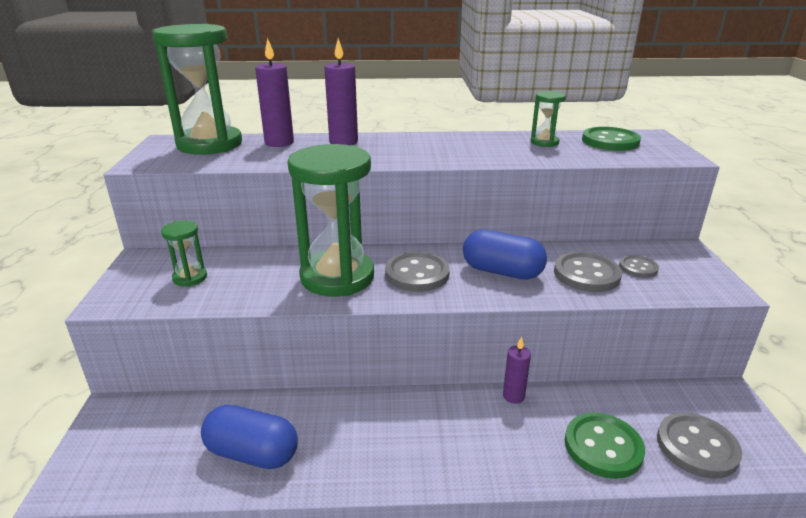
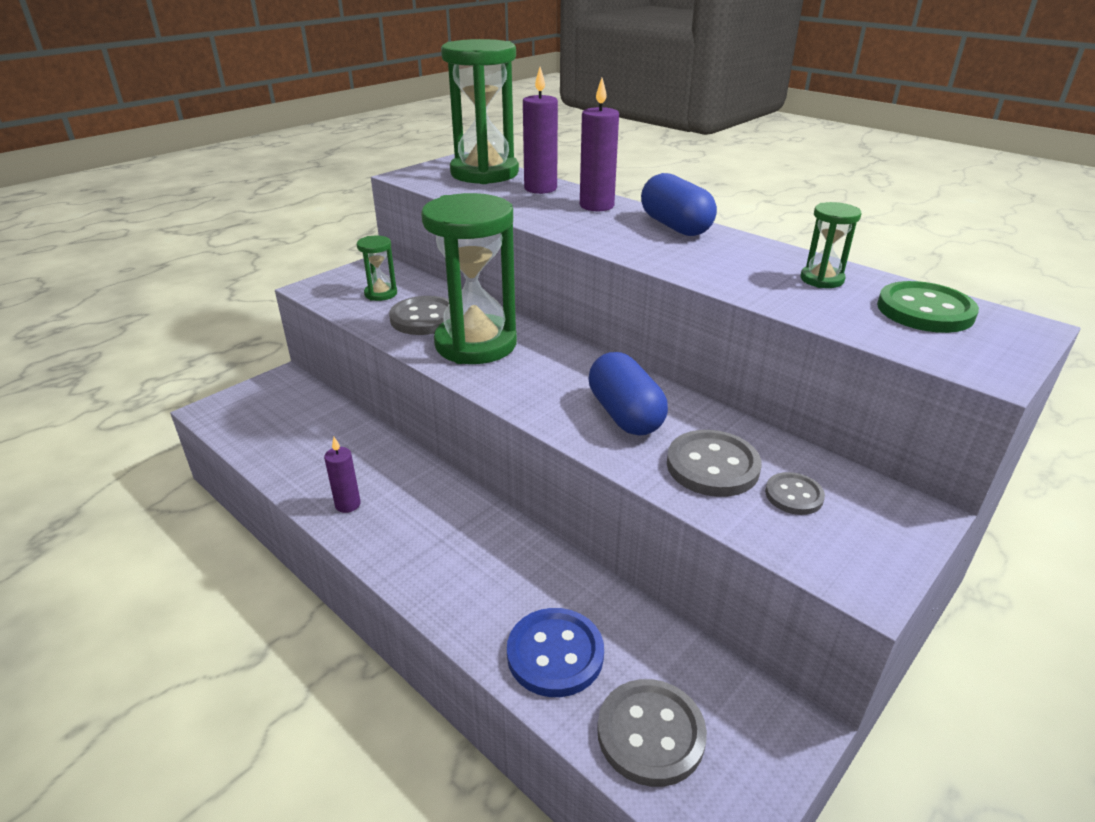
camera: 45 degrees right, 5 degrees up
blue capsule [201,405,298,469] -> blue capsule moved to [641,173,717,236]
grey button [385,251,450,292] -> grey button moved to [389,296,449,335]
purple candle [503,337,531,404] -> purple candle moved to [324,437,361,513]
green button [565,413,645,479] -> blue button [507,608,604,697]

